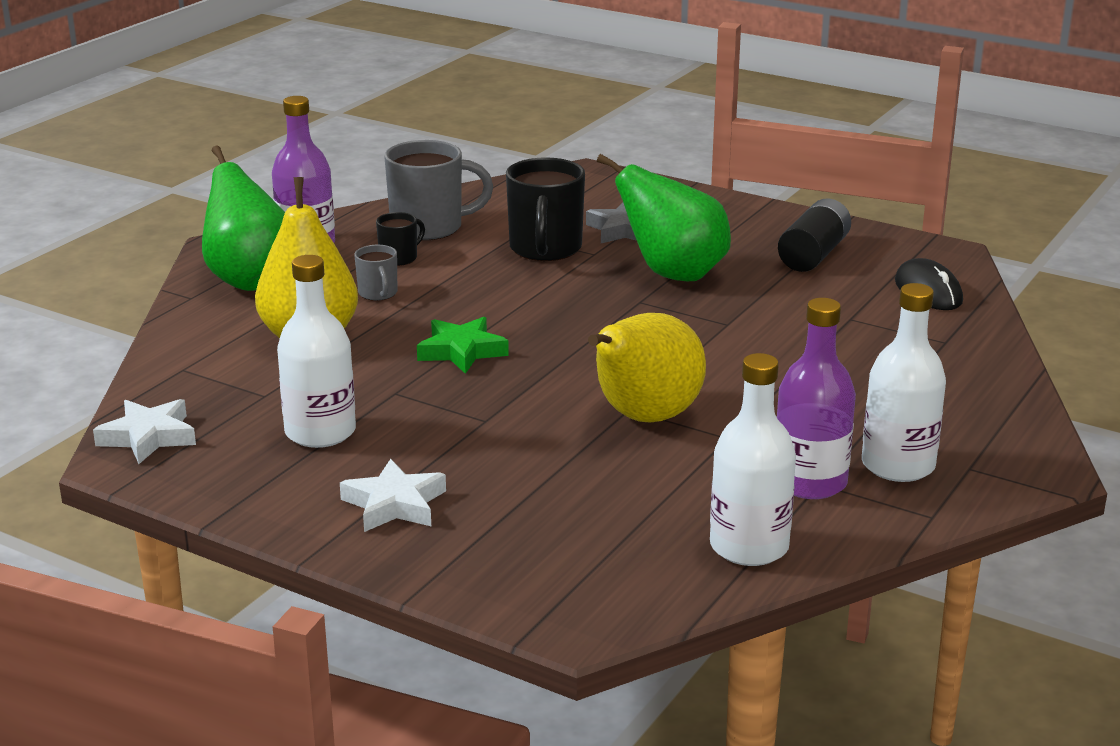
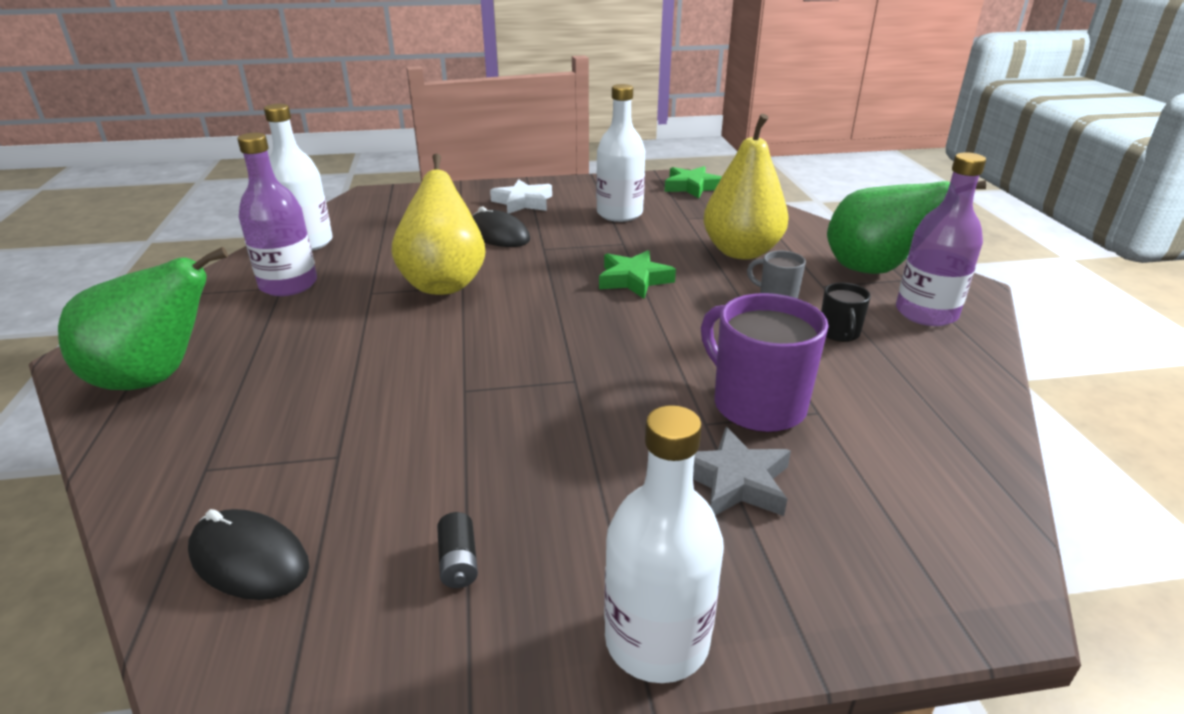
camera: 140 degrees right, 5 degrees up
white star [93,399,196,464] -> green star [664,166,722,198]
grey mug [384,140,493,241] -> none
black mug [506,158,585,261] -> purple mug [701,293,829,433]
green pear [597,154,731,281] -> green pear moved to [58,247,228,390]
black battery [778,198,851,272] -> black battery [437,512,478,588], size x0.48
white bottle [862,283,946,482] -> white bottle moved to [604,405,724,683]
none -> black mouse [472,207,530,247]

